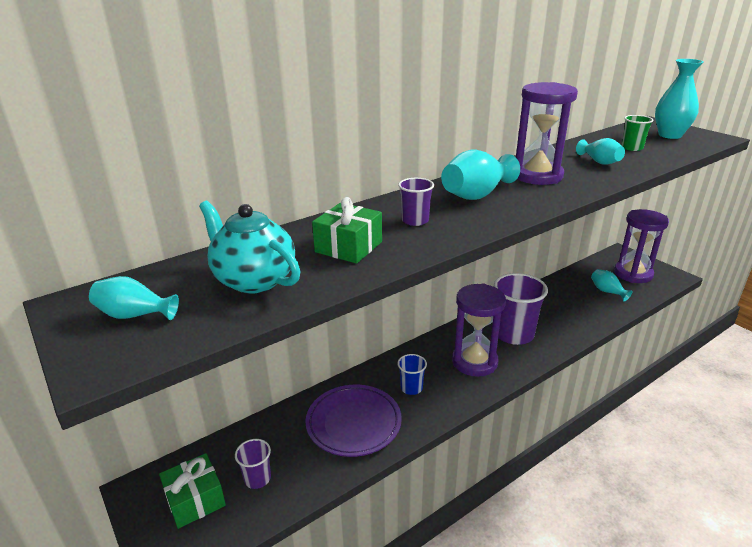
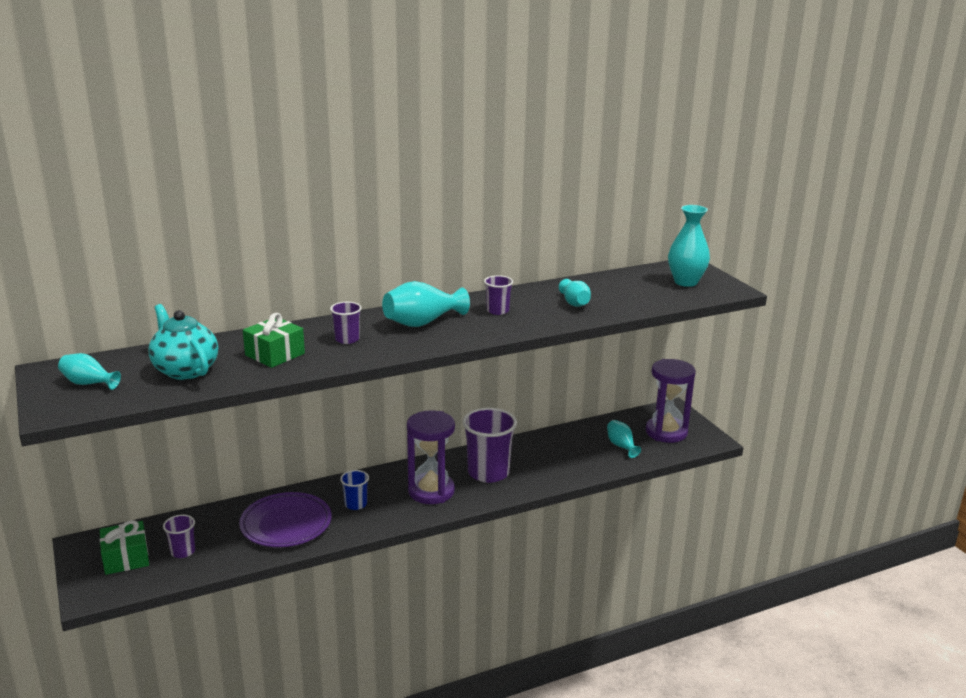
camera: 10 degrees right, 5 degrees down
purple hourglass [516,82,578,185] -> purple cup [484,275,513,315]
green cup [622,115,654,151] -> none

